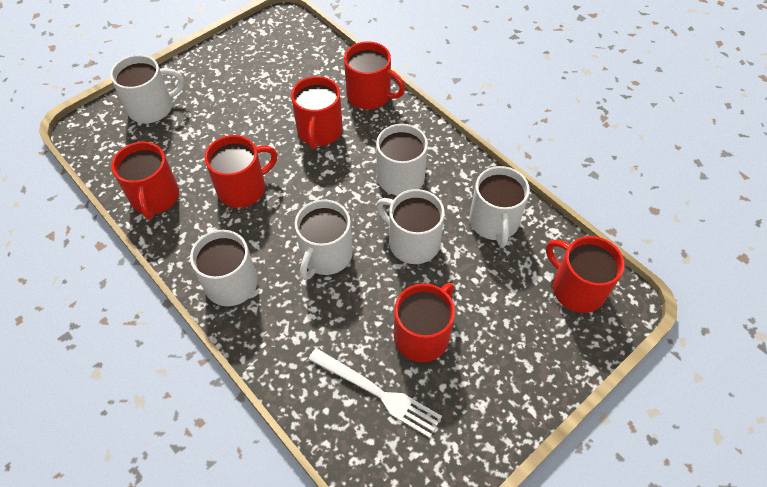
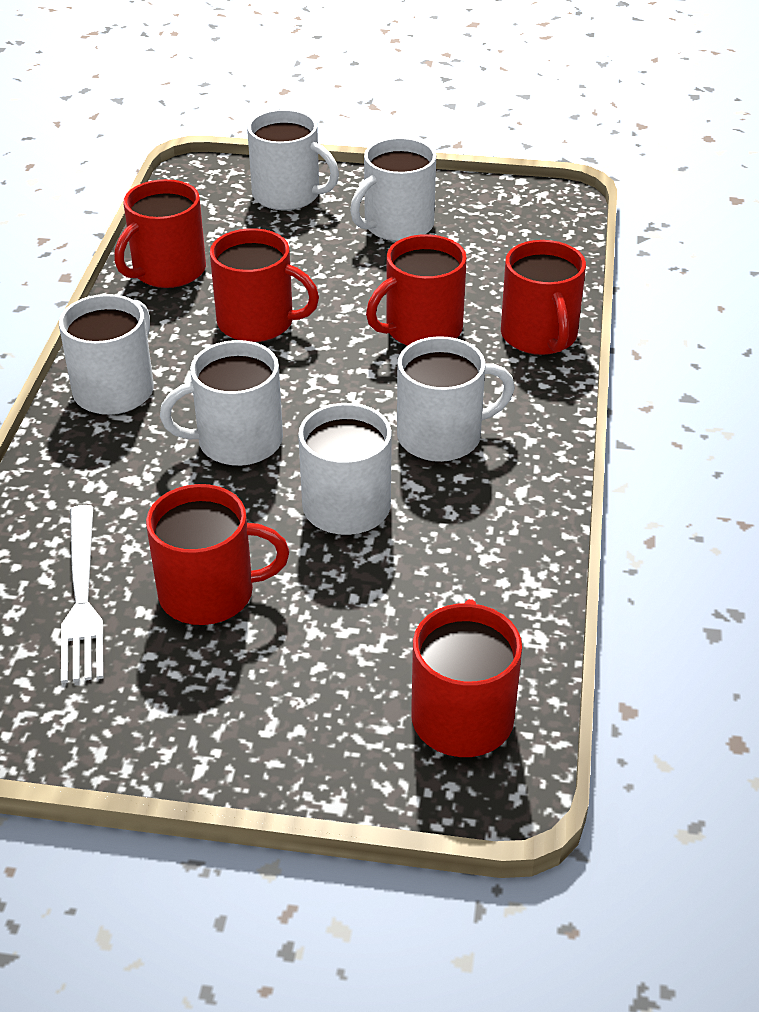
camera: 50 degrees right, 15 degrees down
white mug [470,166,530,247] -> white mug moved to [350,137,436,241]

